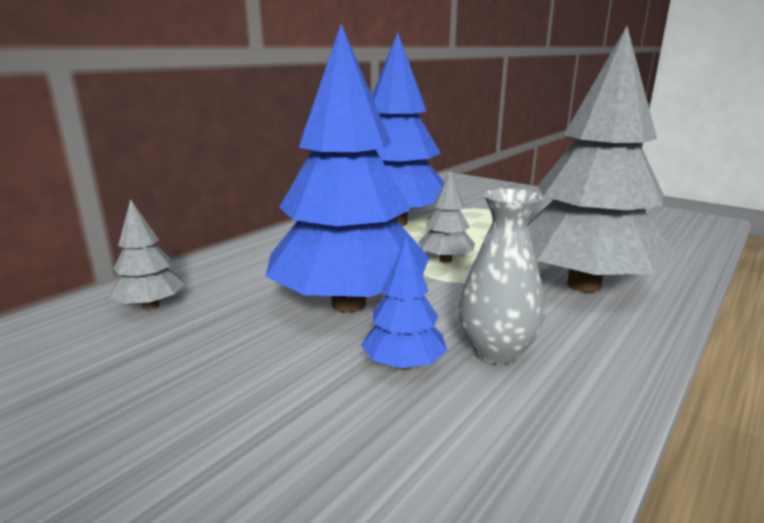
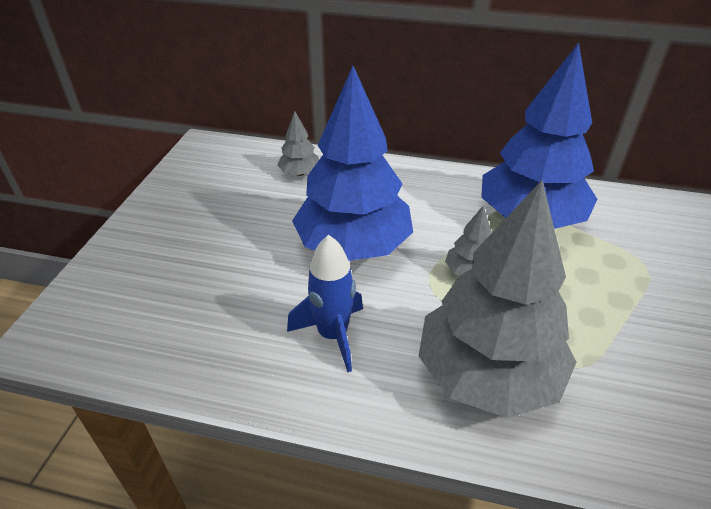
camera: 65 degrees right, 20 degrees up
blue tree [361,238,447,370] -> none
grey vase [458,188,545,364] -> blue rocket [287,235,363,372]

